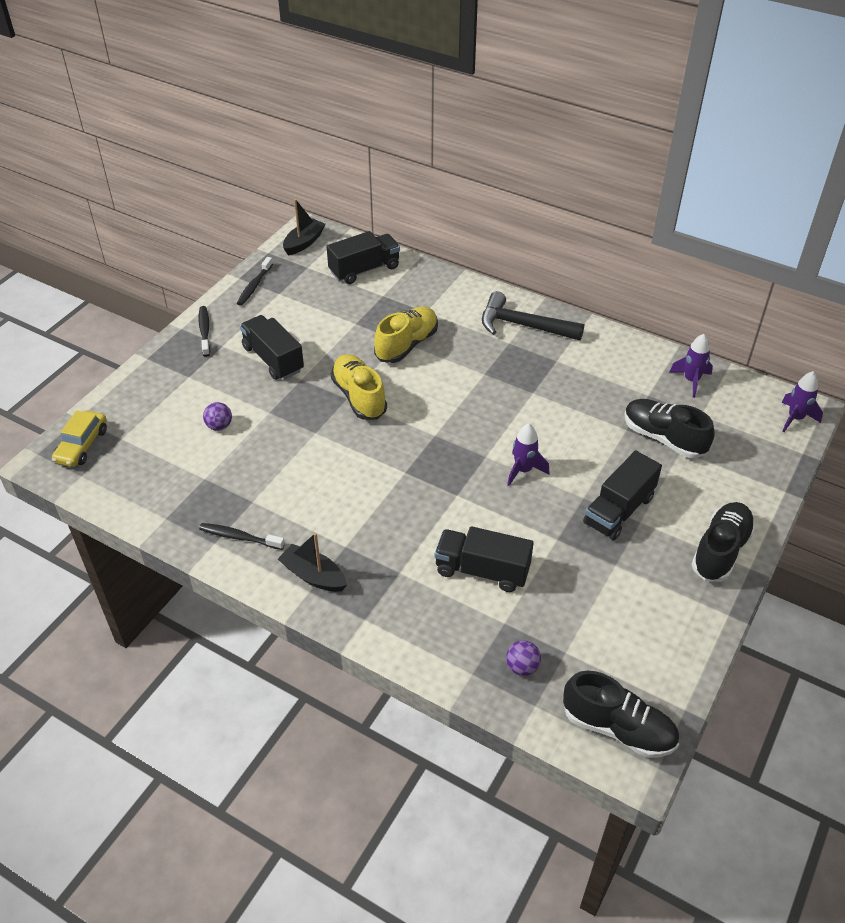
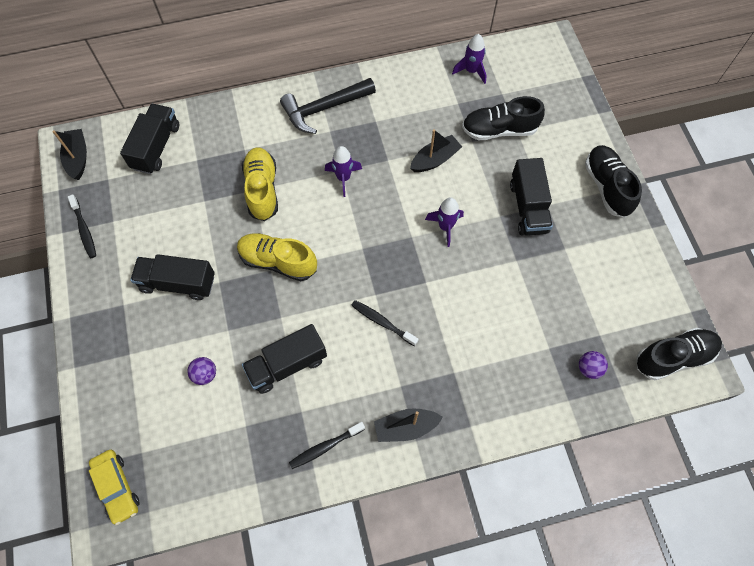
camera: 45 degrees left, 20 degrees up
black toothbrush [199,306,210,357] -> black toothbrush moved to [351,300,419,346]
black truck [435,526,534,592] -> black truck moved to [242,324,327,394]
purple rocket [781,371,823,432] -> purple rocket moved to [325,146,362,197]
none -> black boat [410,129,462,172]

